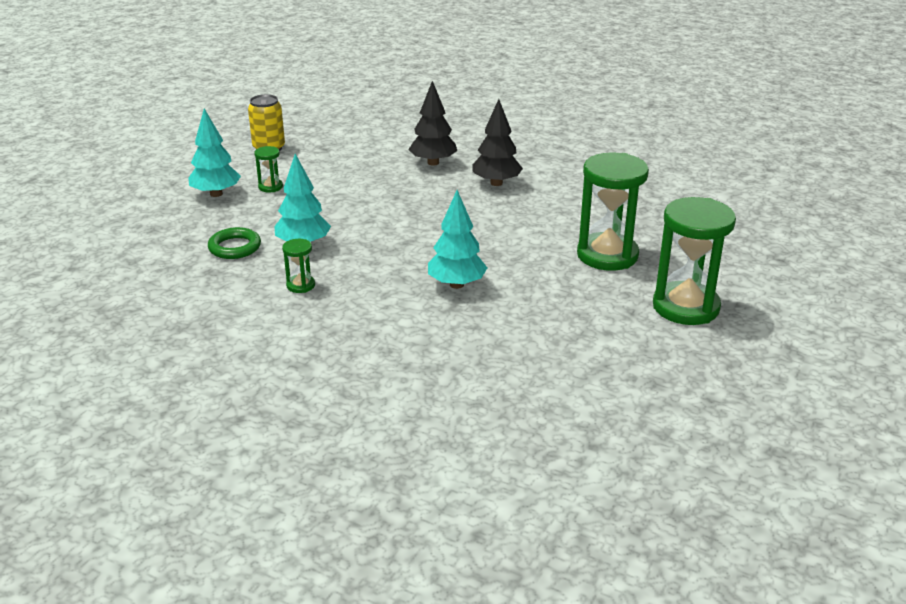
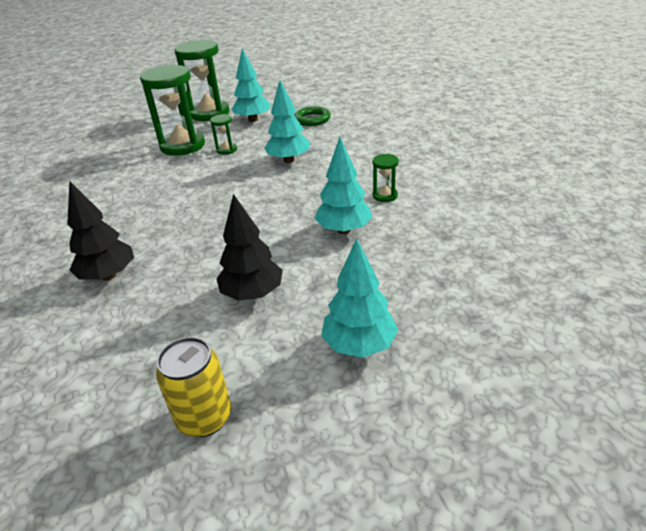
camera: 135 degrees left, 5 degrees up
green ring [208,227,261,259] -> green ring moved to [294,106,331,126]
green hourglass [254,146,283,193] -> green hourglass moved to [210,114,237,155]
black tree [472,99,523,186] -> black tree moved to [217,194,283,301]
none -> turquoise tree [231,48,270,122]

